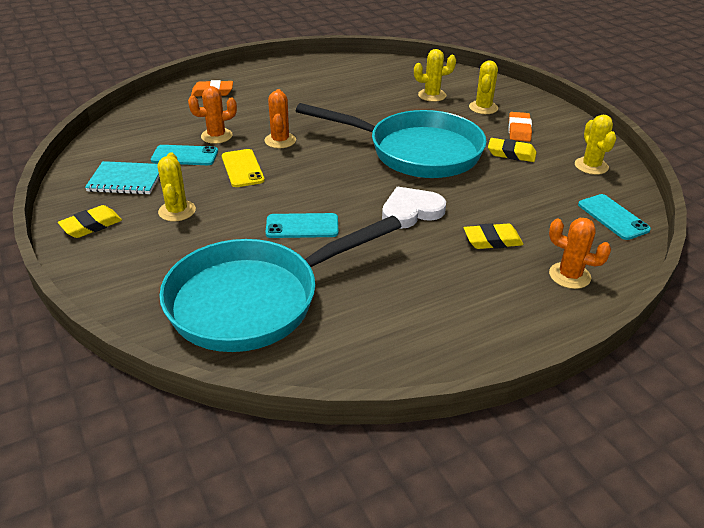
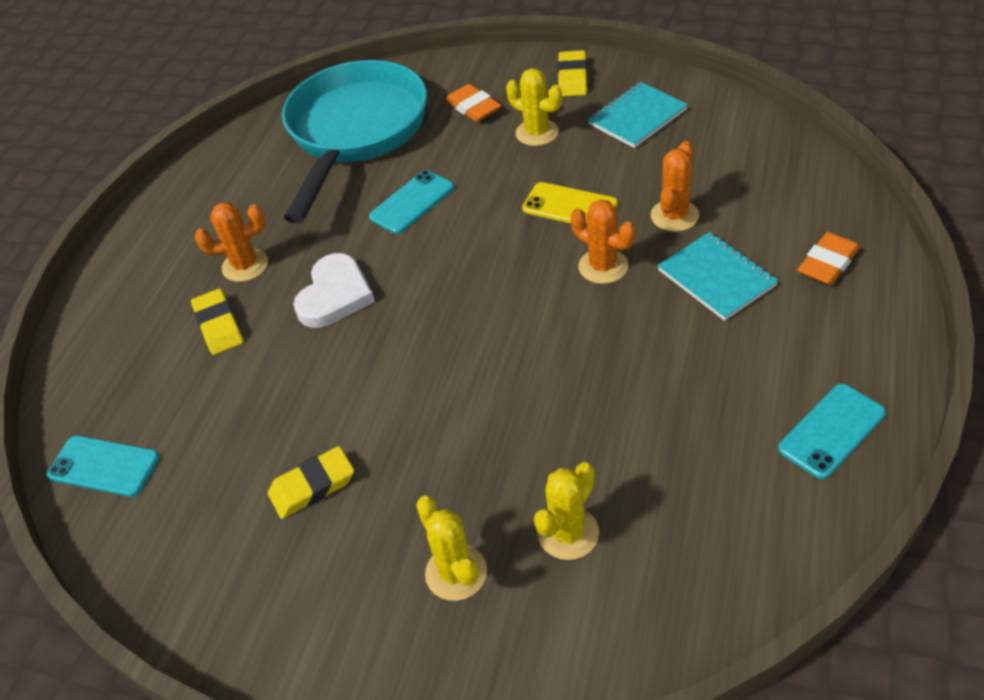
camera: 140 degrees right, 10 degrees up
turquoise phone [151,145,218,165] -> turquoise phone moved to [778,384,886,479]
turquoise pan [296,103,487,178] -> none
yellow eraser [464,223,524,249] -> yellow eraser turned 60 degrees counterclockwise [191,289,243,355]
orange eraser [508,112,532,142] -> orange eraser moved to [445,84,501,122]
orange cactus [549,218,611,289] -> orange cactus moved to [195,202,268,282]
yellow cactus [575,115,616,175] -> none
none -> turquoise notebook [658,232,778,321]

